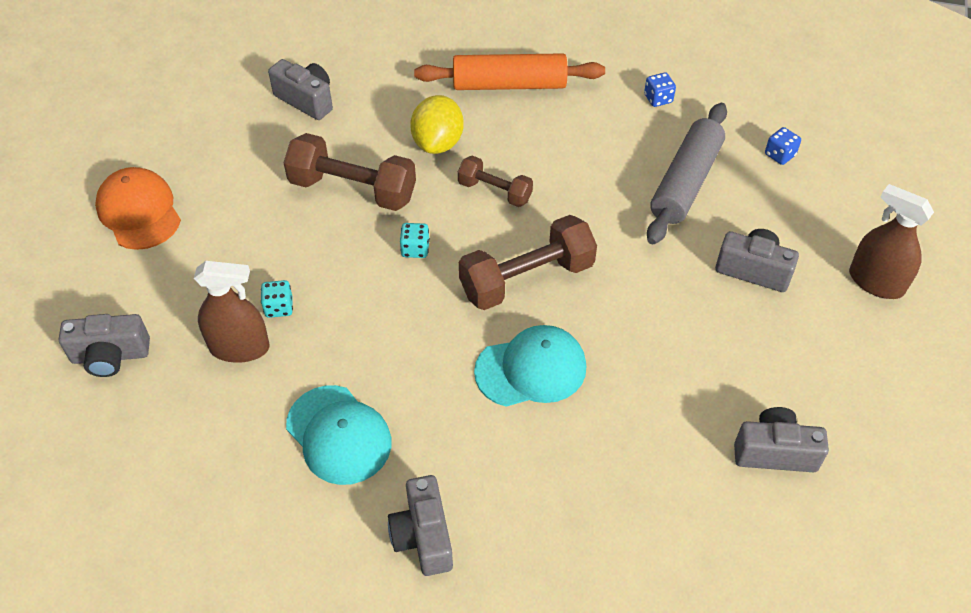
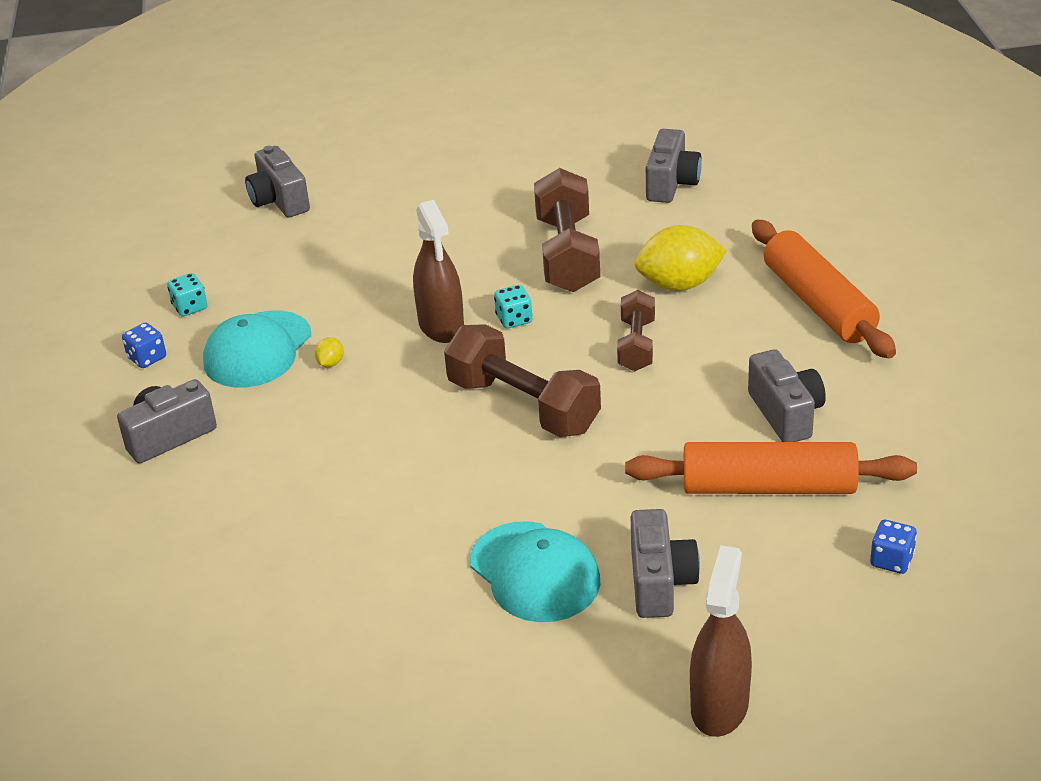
camera: 70 degrees right, 15 degrees down
orange cap [95,167,181,250] -> none
brown spray bottle [194,261,269,363] -> brown spray bottle moved to [413,200,464,343]
turquoise dice [261,280,293,318] -> turquoise dice moved to [167,273,207,317]
turquoise cap [474,325,586,406] -> turquoise cap moved to [470,521,600,622]
blue dice [644,72,676,107] -> blue dice moved to [122,322,166,368]
grey rolling pin [647,103,727,244] -> orange rolling pin [625,442,917,494]
grey camera [734,407,829,472] -> grey camera moved to [748,349,826,442]
none -> yellow lemon [315,337,344,367]

